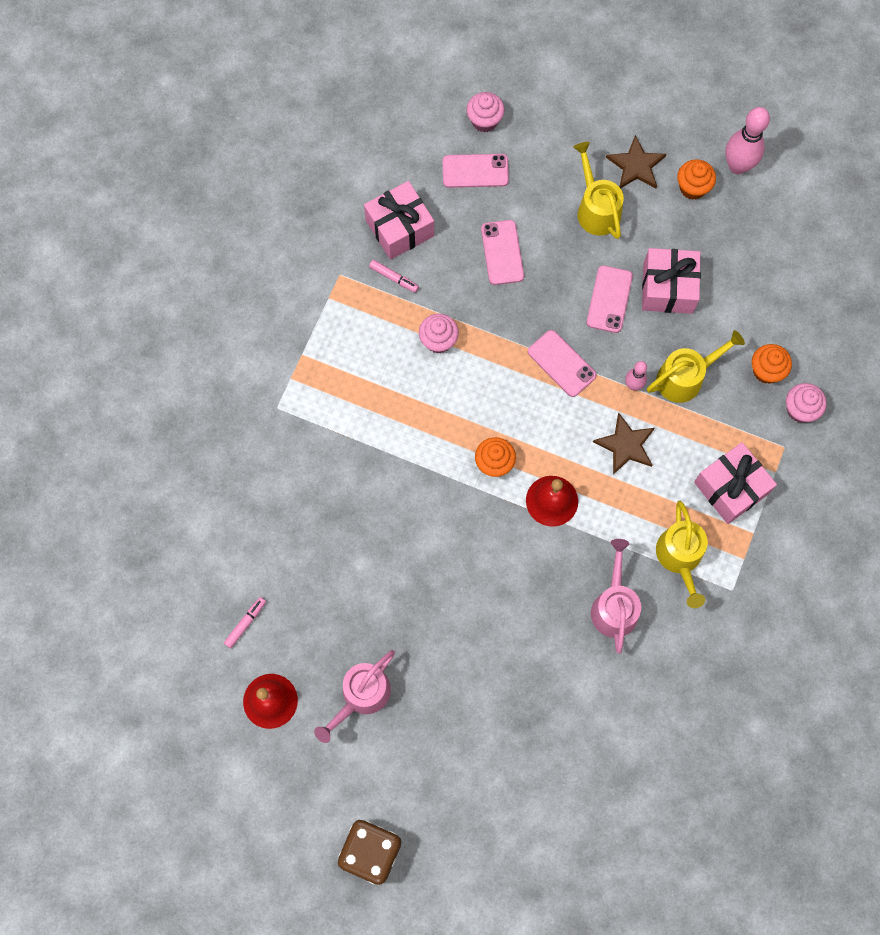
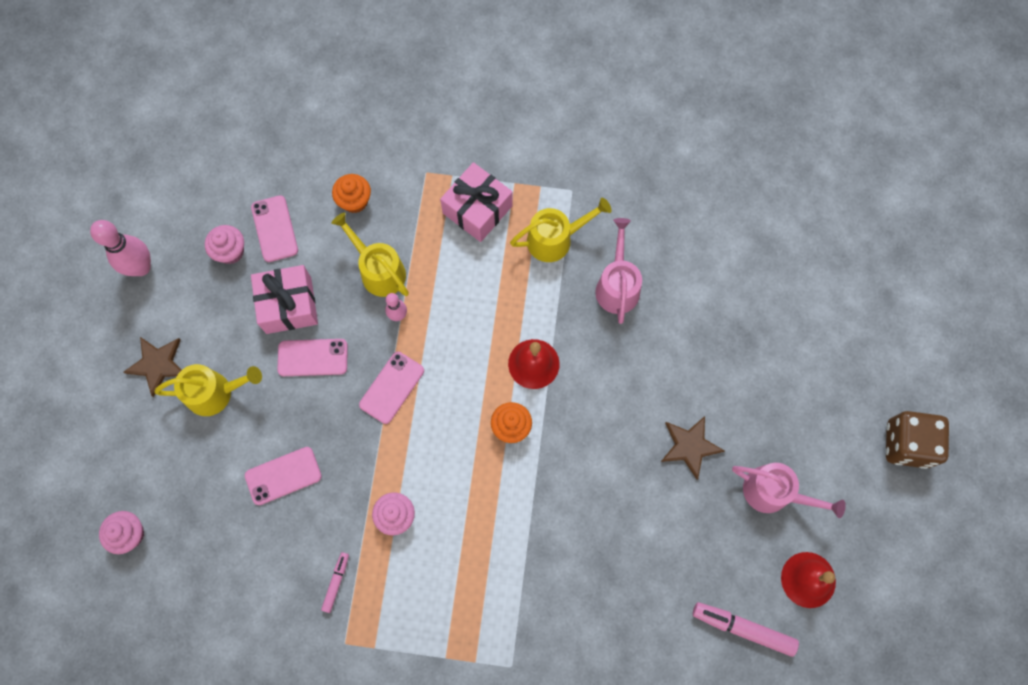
camera: 105 degrees left, 0 degrees up
pink marker [224,597,266,648] -> pink marker [693,602,799,657], size x1.75
pink gift [364,181,434,260] -> none
pink phone [442,154,509,188] -> pink phone moved to [251,195,298,262]
yellow watering can [573,142,624,239] -> yellow watering can turned 150 degrees counterclockwise [154,364,262,416]
pink watering can [591,539,641,653] -> pink watering can turned 105 degrees clockwise [595,218,642,324]
brown star [593,413,655,475] -> brown star moved to [661,416,724,480]
orange cupcake [677,159,716,200] -> none
pink cupcake [786,383,827,423] -> pink cupcake moved to [205,225,244,264]

